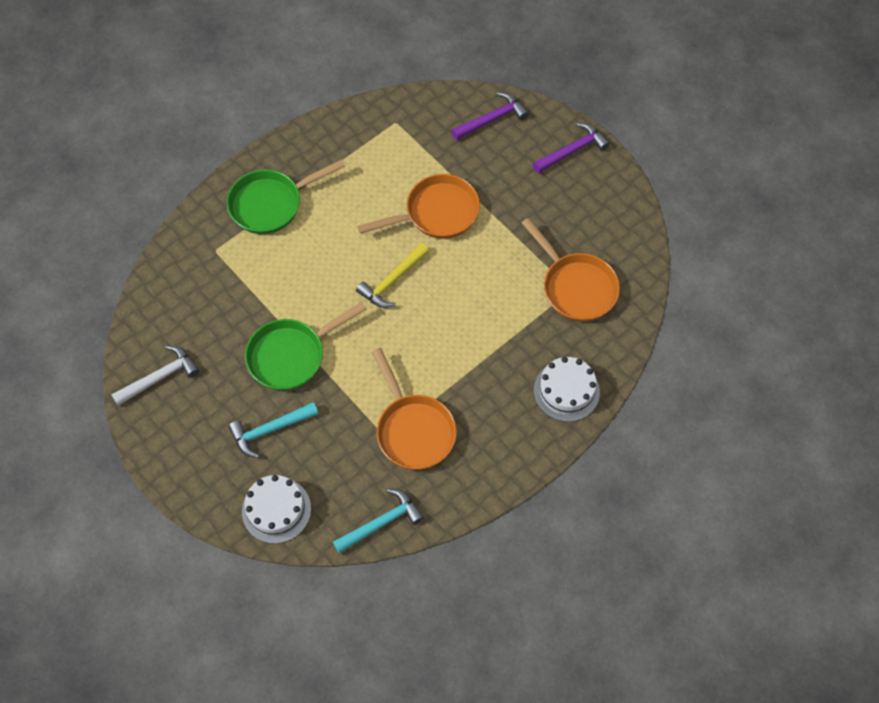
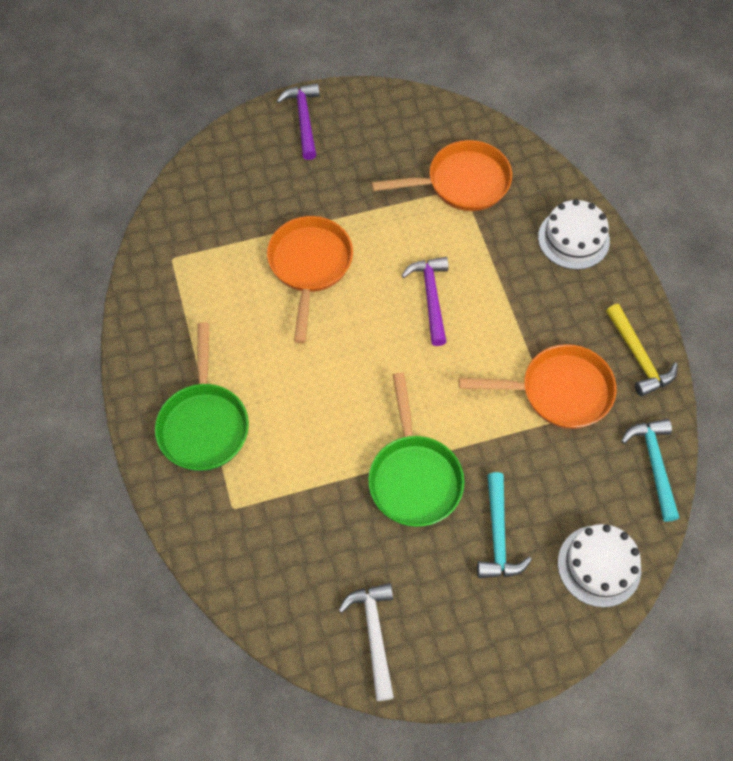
camera: 65 degrees left, 0 degrees up
yellow hammer [356,243,429,308] -> yellow hammer moved to [606,304,678,397]
purple hammer [451,92,529,140] -> purple hammer moved to [401,257,448,346]

